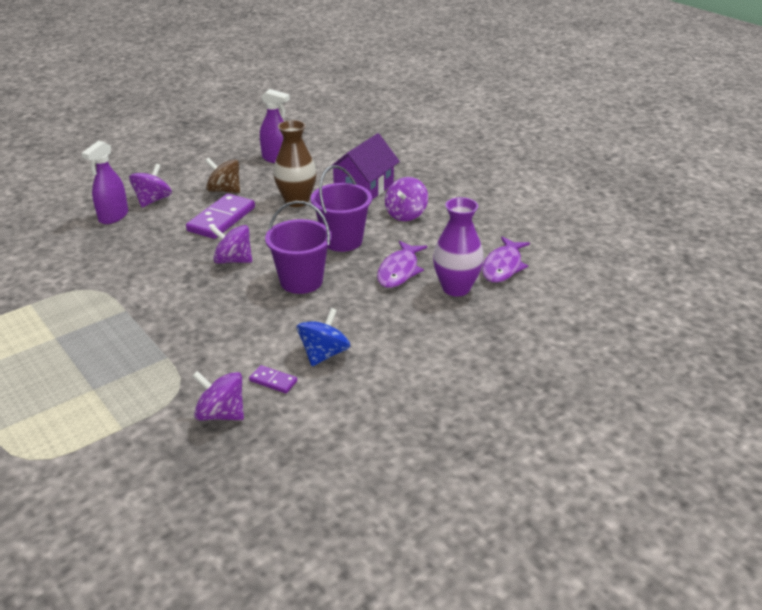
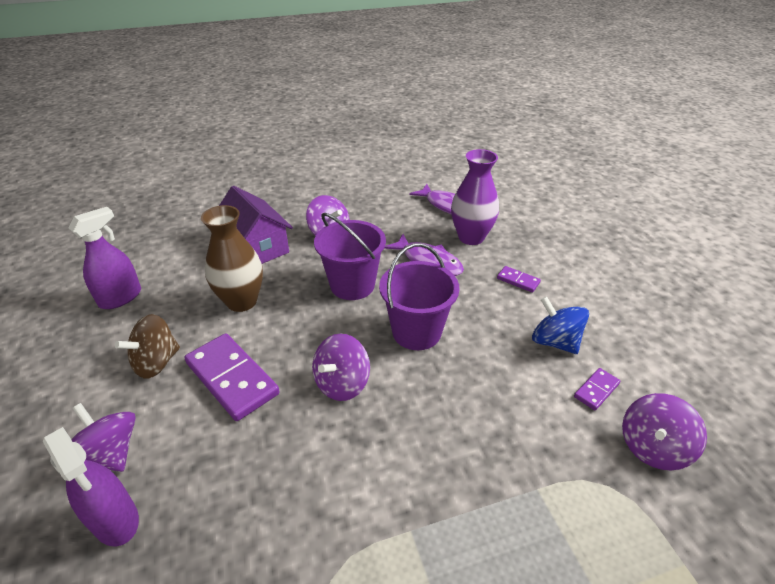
camera: 70 degrees left, 5 degrees up
none -> purple domino [497,266,541,293]

